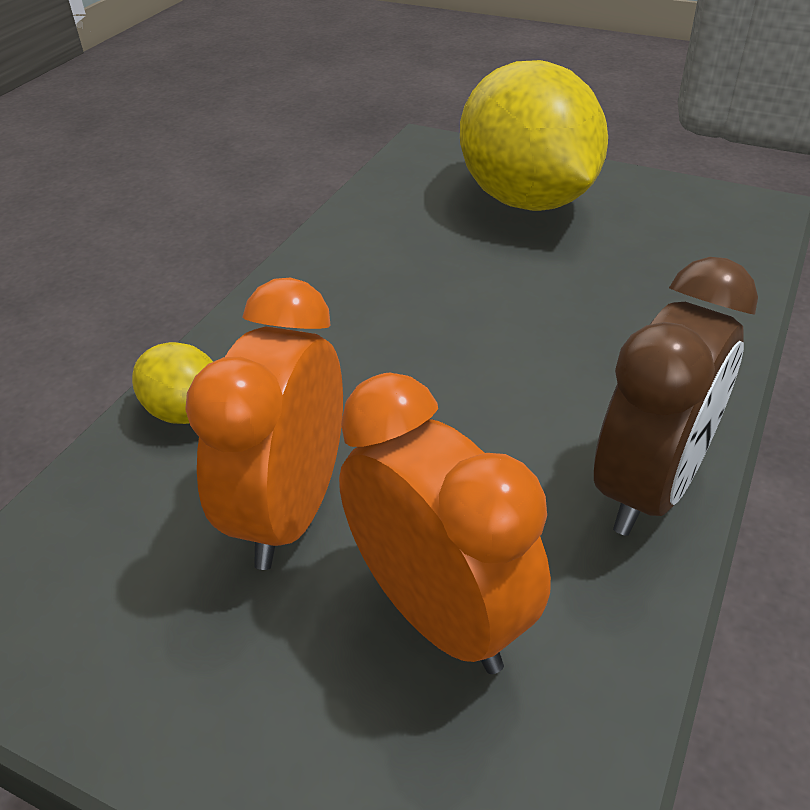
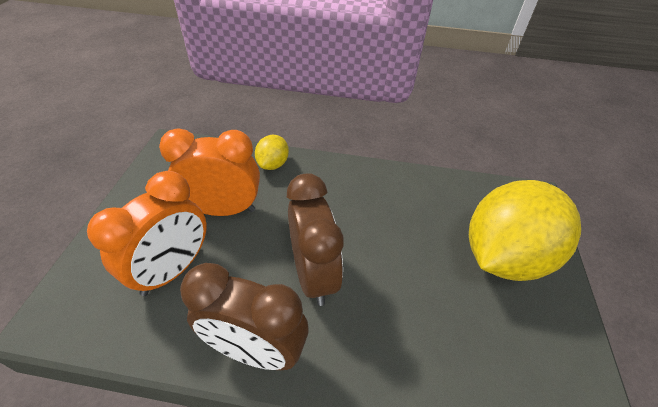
camera: 70 degrees right, 5 degrees up
none -> brown clock [287,173,344,306]

